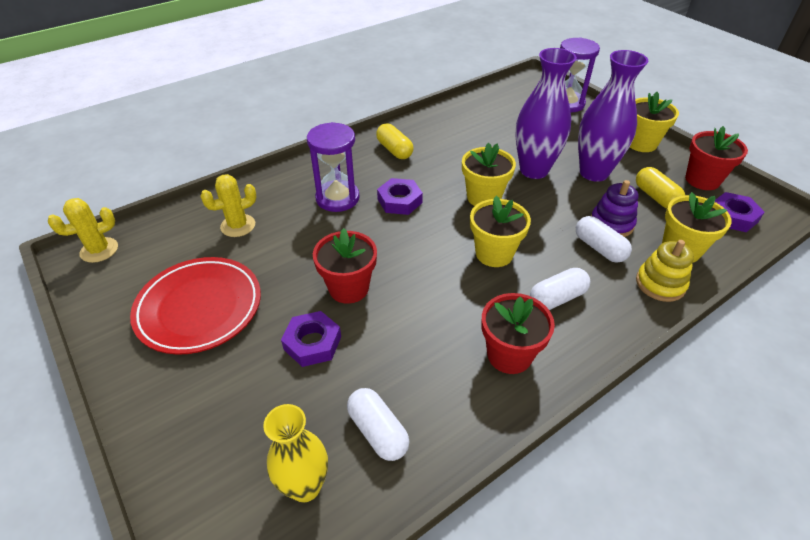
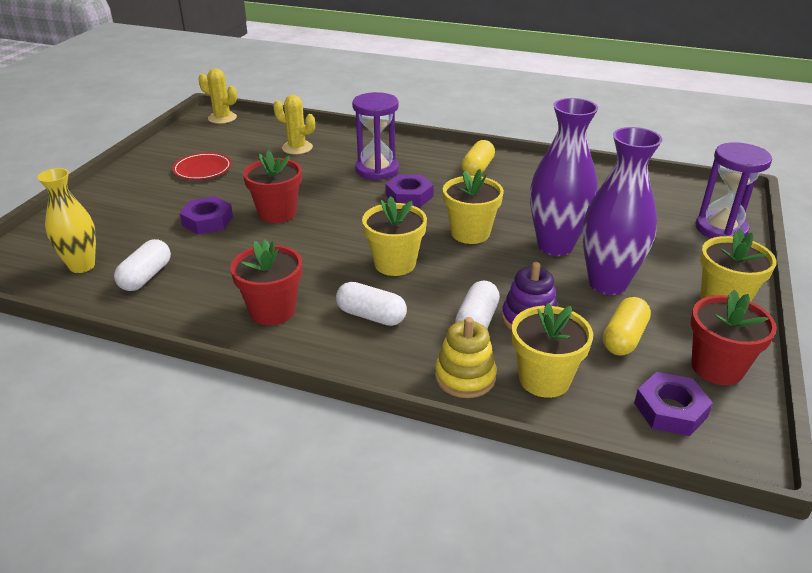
camera: 55 degrees right, 10 degrees down
red plate [130,257,261,355] -> red plate [172,153,232,180], size x0.57

